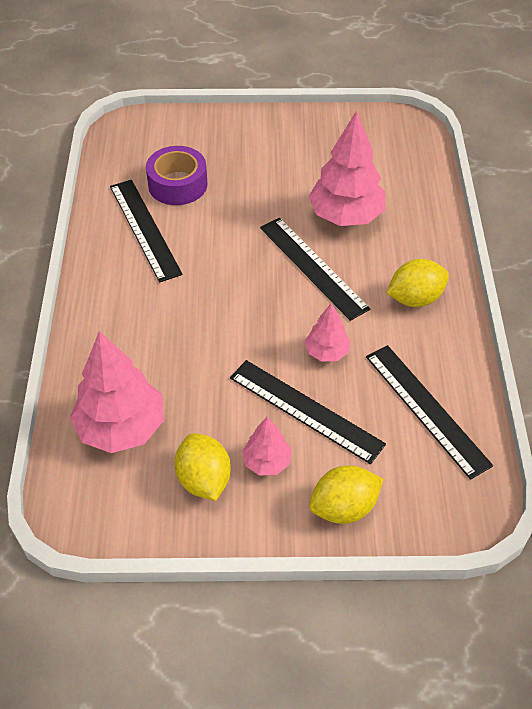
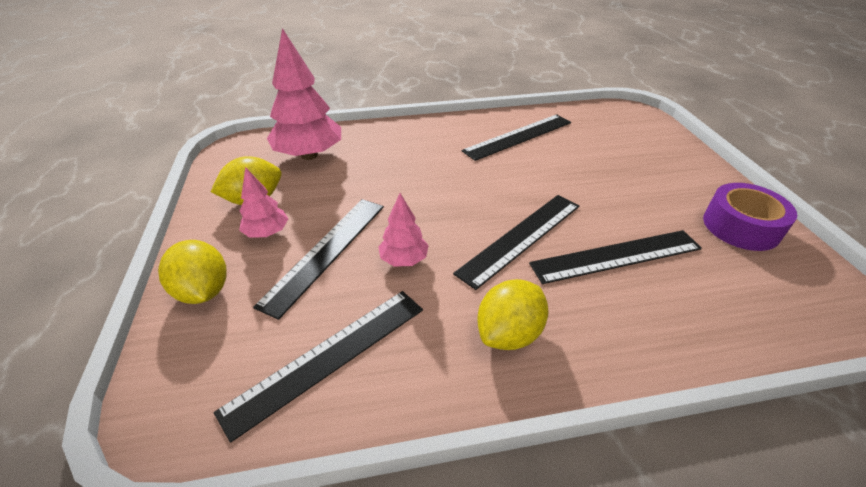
camera: 80 degrees right, 10 degrees down
purple tape [146,146,207,205] -> purple tape moved to [703,183,797,251]
pink tree [308,111,385,226] -> black ruler [529,230,702,284]
yellow lemon [387,259,449,307] -> yellow lemon turned 75 degrees clockwise [477,279,549,350]

